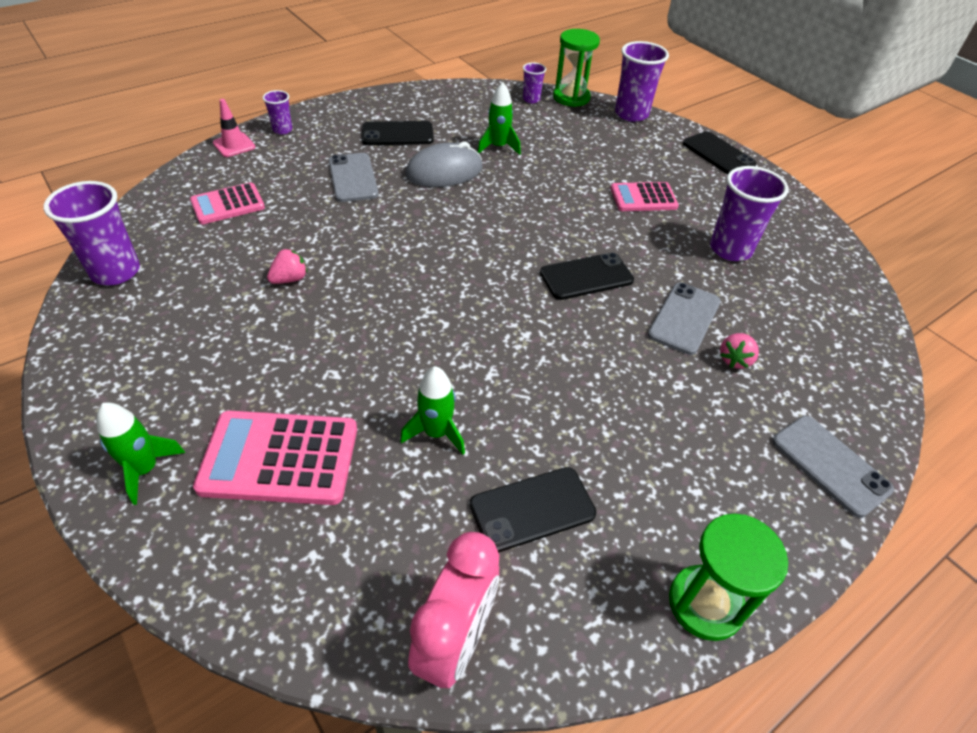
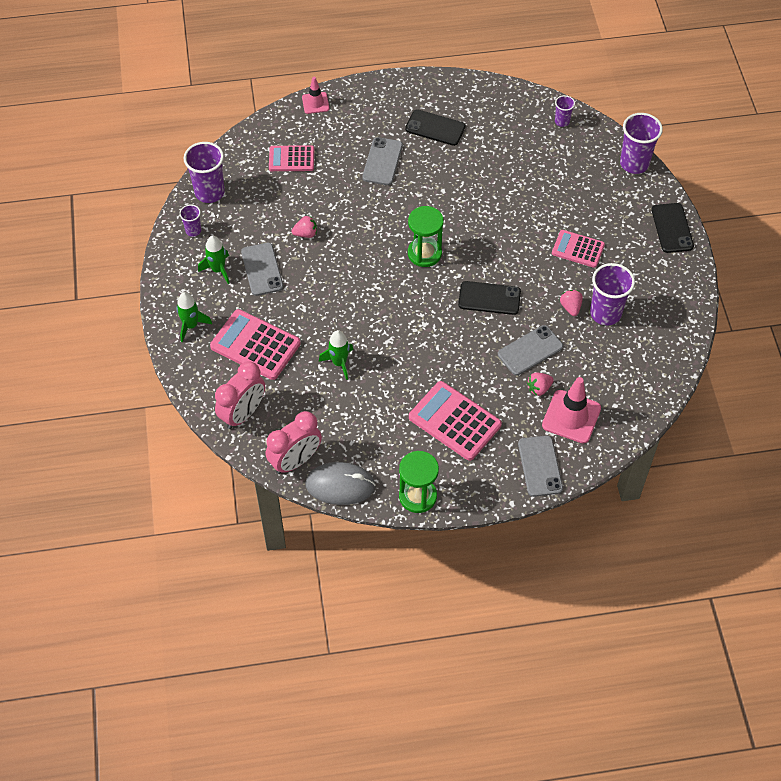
camera: 30 degrees right, 10 degrees up
purple cup [263,90,292,134] -> purple cup moved to [179,204,201,237]
grey mouse [405,141,483,187] -> grey mouse moved to [305,462,376,505]
black phone [470,467,596,553] -> none
green rocket [478,82,521,155] -> green rocket moved to [198,236,230,284]
green hourglass [553,29,600,107] -> green hourglass moved to [408,206,444,267]
none -> pink clock [215,361,265,429]
none -> grey phone [241,243,284,296]
none -> pink calculator [409,381,502,461]
none -> pink traffic cone [542,377,601,443]
none -> pink strawberry [560,290,583,316]

